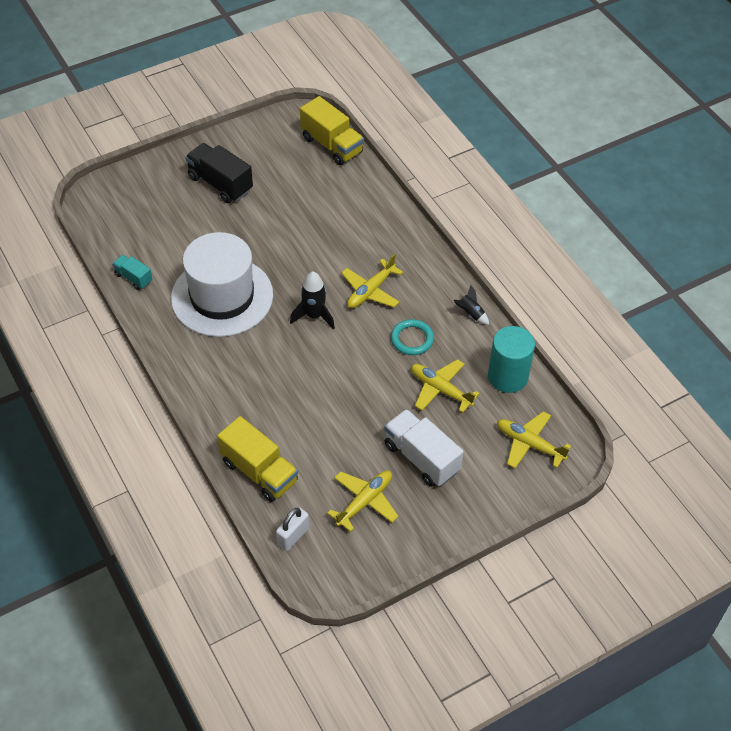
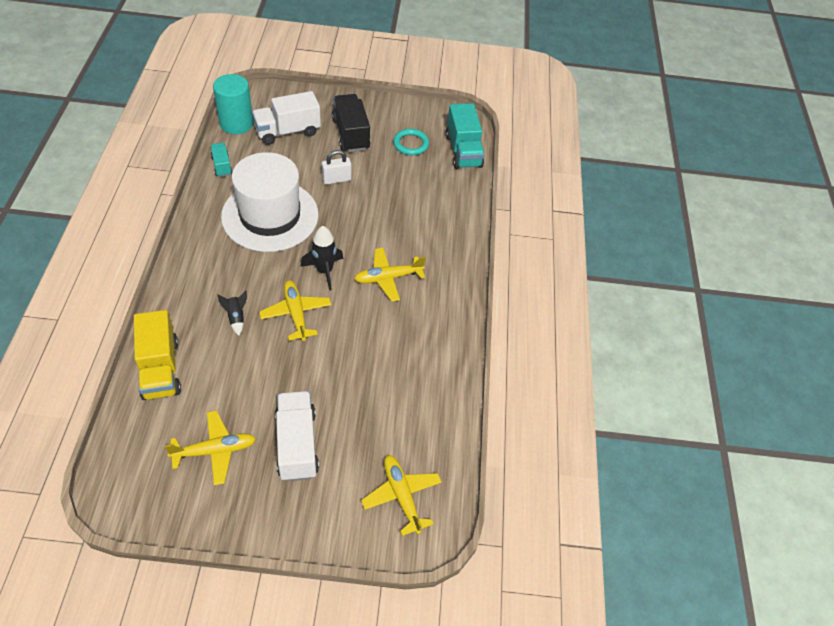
camera: 30 degrees right, 0 degrees up
white padlock [276,507,309,551] -> white padlock moved to [322,150,351,185]
yellow truck [300,96,364,165] -> turquoise truck [446,103,485,169]
turquoise ring [391,319,434,355] -> turquoise ring moved to [393,129,429,155]
yellow plane [411,359,480,413] -> yellow plane moved to [259,280,331,341]
black rocket [453,285,489,325] -> black rocket moved to [218,290,247,336]
turquoise cylinder [488,326,535,393] -> turquoise cylinder moved to [213,74,253,134]
none -> white truck [252,91,321,145]

